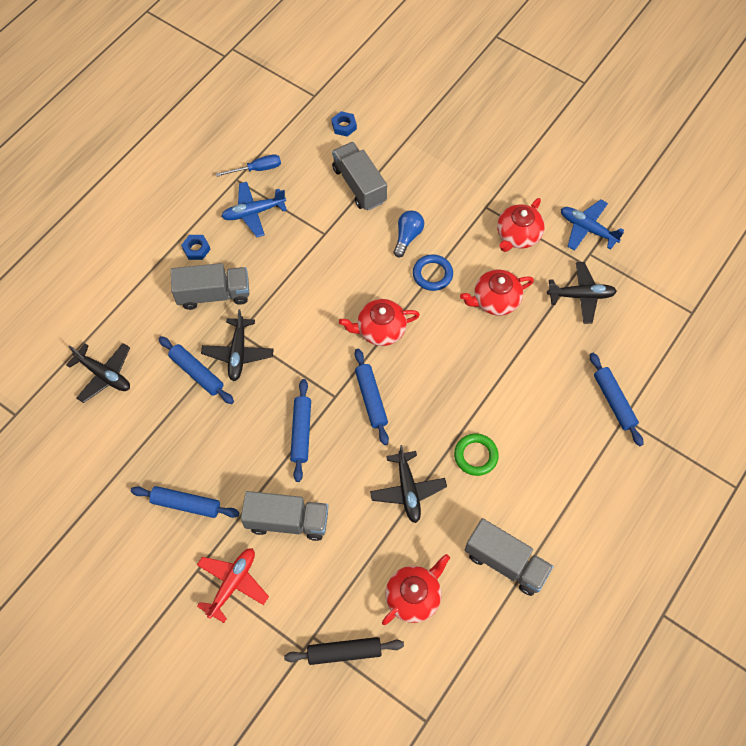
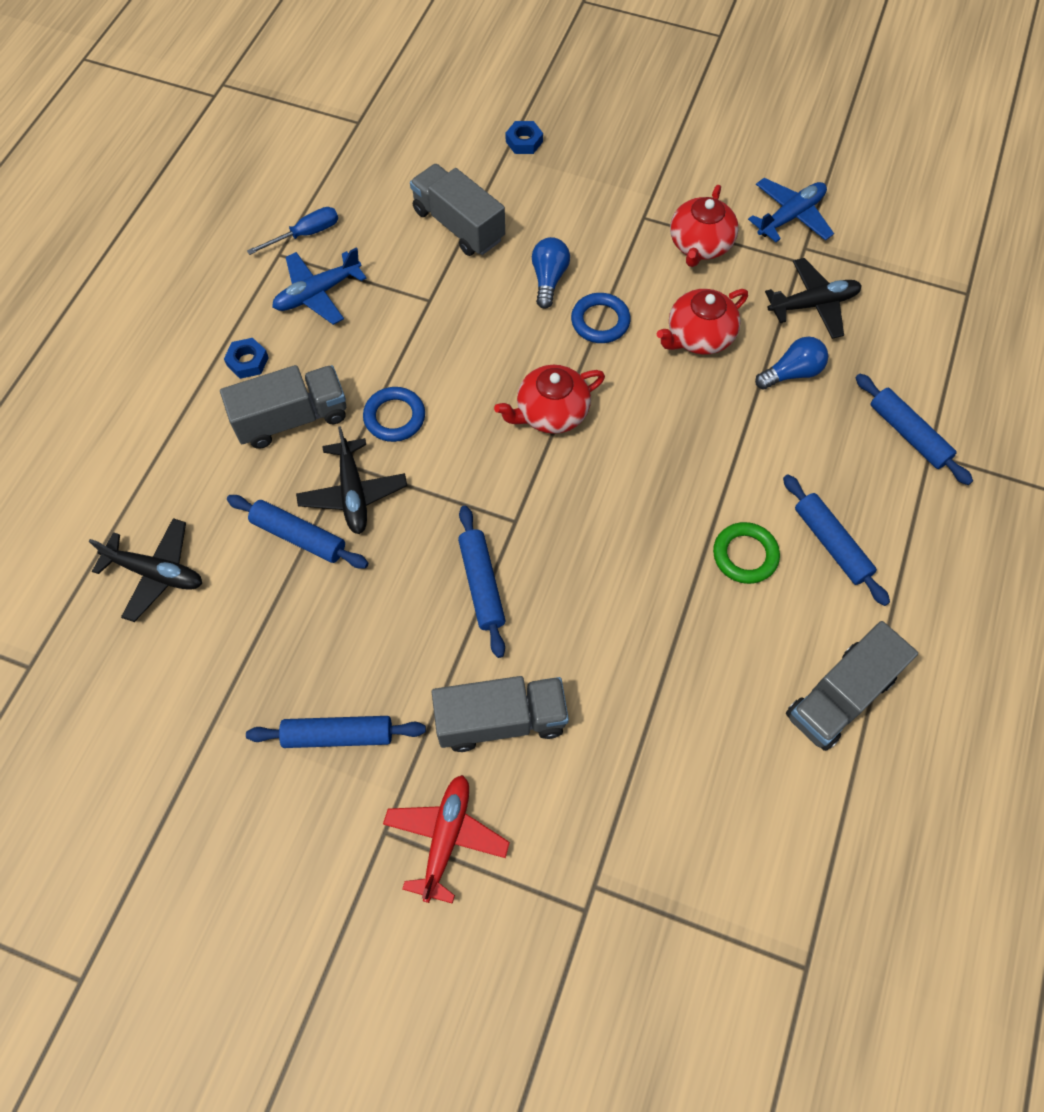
camera: 15 degrees left, 0 degrees up
black rolling pin [284,637,404,665] -> none
blue nut [332,111,357,137] -> blue nut moved to [506,121,543,154]
blue rolling pin [355,349,389,445] -> blue rolling pin moved to [783,474,890,606]
black plane [370,445,447,523] -> none
red teapot [382,554,450,625] -> none
grey truck [465,518,554,596] -> grey truck turned 120 degrees clockwise [786,621,918,751]
blue plane [561,200,624,251] -> blue plane turned 120 degrees clockwise [748,178,834,242]
none -> blue ring [363,387,425,442]
none -> blue light bulb [755,337,828,390]

